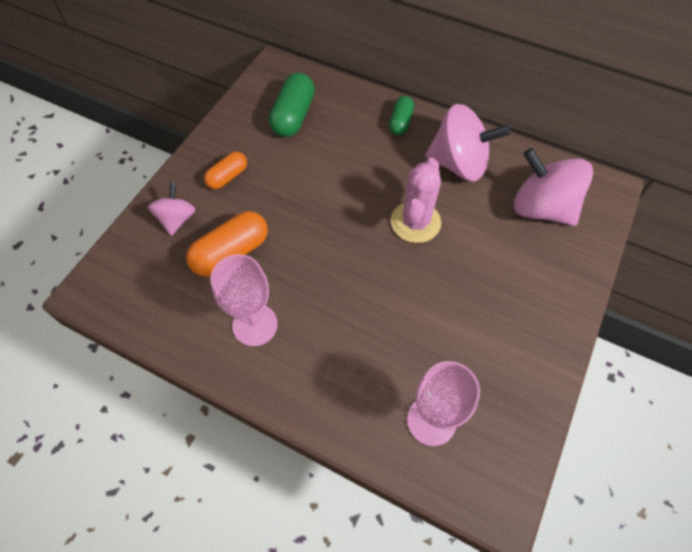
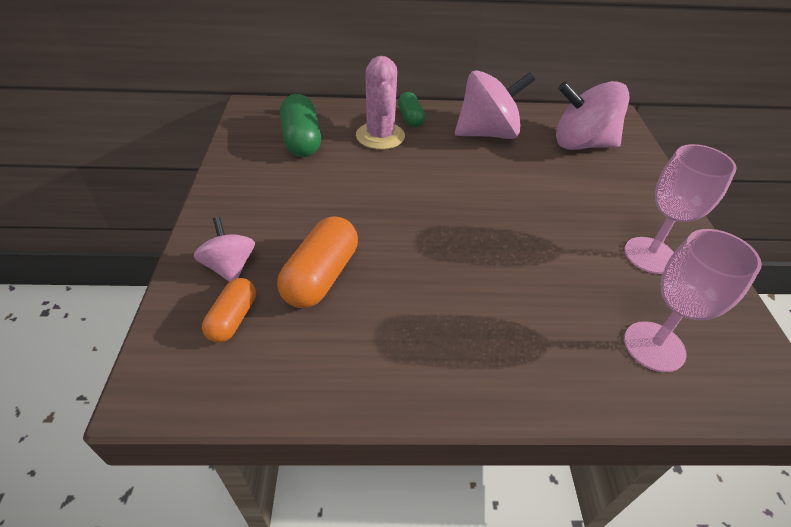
camera: 30 degrees left, 15 degrees down
orange capsule [204,152,247,189] -> orange capsule moved to [202,278,256,343]
pink goblet [210,254,278,346] -> pink goblet moved to [624,144,737,274]
pink cactus [391,158,441,243] -> pink cactus moved to [356,56,405,150]

